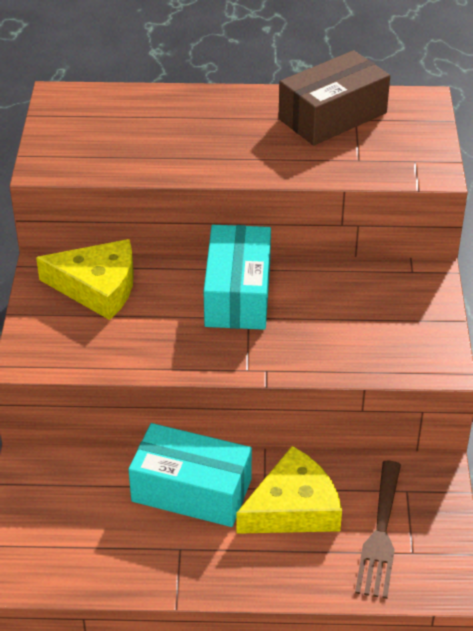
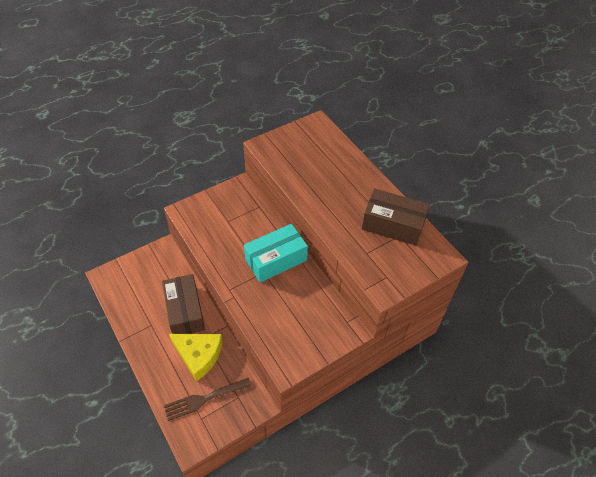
camera: 55 degrees right, 10 degrees up
yellow cheese [36,239,134,320] -> none
turquoise box [128,423,252,527] -> brown box [162,274,205,334]

